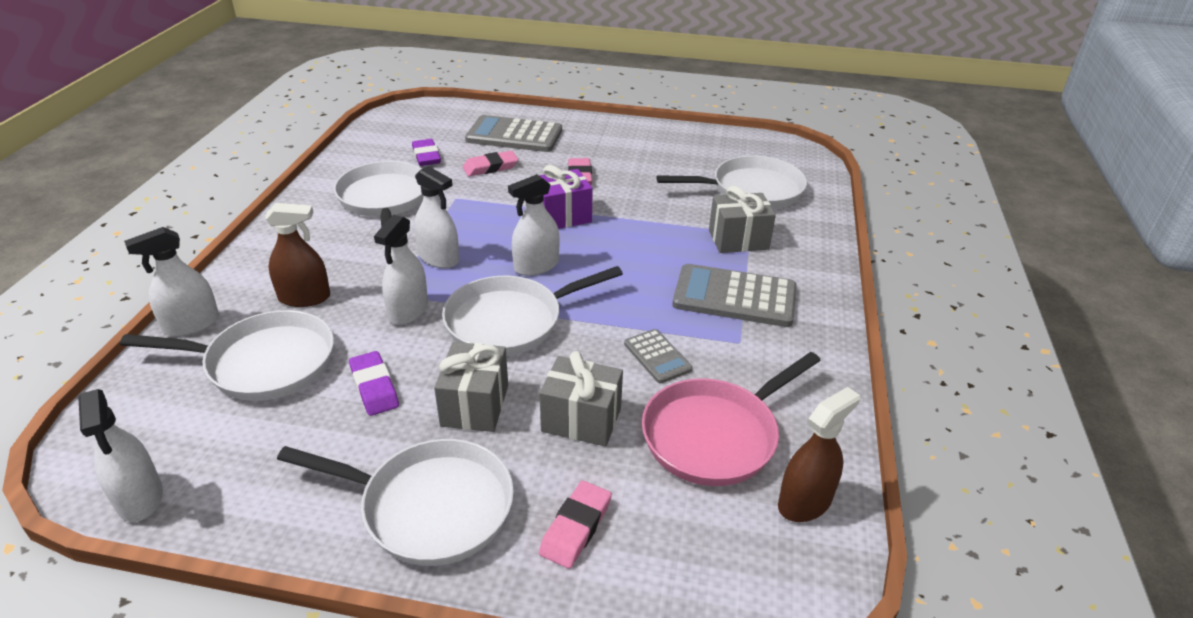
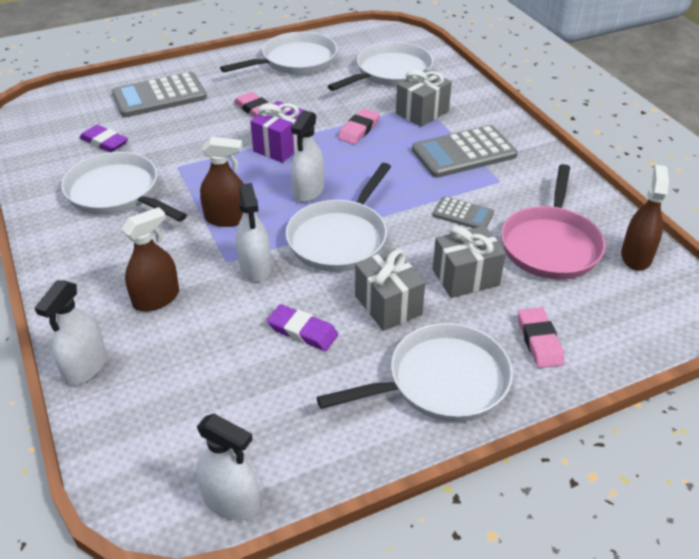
camera: 35 degrees left, 5 degrees up
white pan [120,310,334,401] -> white pan moved to [220,32,337,75]
white spray bottle [414,166,459,268] -> brown spray bottle [200,137,243,227]
pink eraser [463,151,518,176] -> pink eraser moved to [338,108,380,145]

